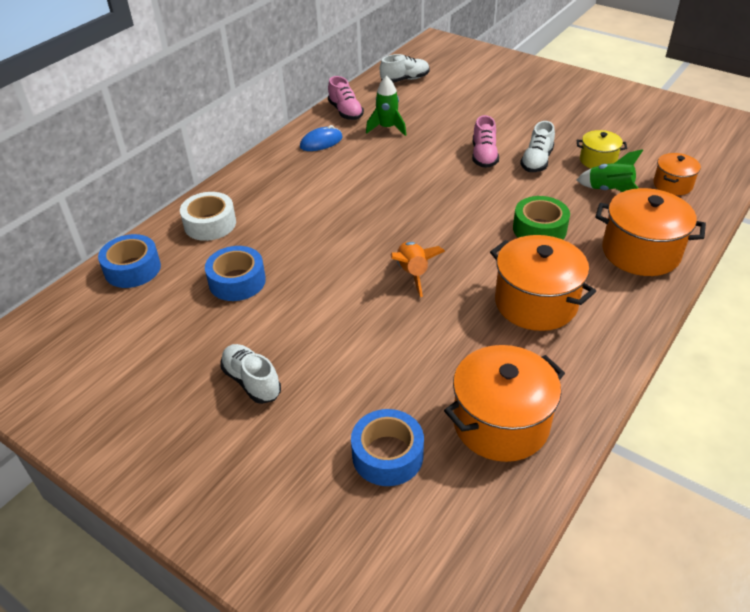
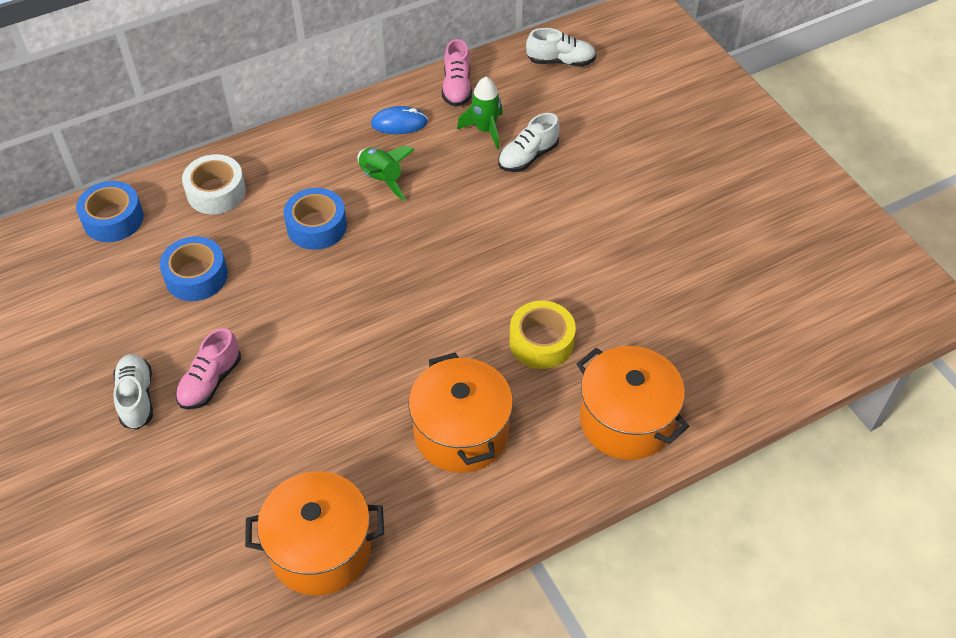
camera: 25 degrees right, 10 degrees up
blue tape [351,409,424,486] -> blue tape moved to [284,188,347,250]
orange rocket [391,241,445,297] -> none
pink shoe [472,115,499,168] -> pink shoe moved to [176,328,241,409]
green tape [513,196,570,240] -> yellow tape [509,301,576,369]
white shoe [520,121,555,172] -> white shoe moved to [498,113,560,172]
yellow pot [577,130,627,169] -> none
green rocket [577,149,643,192] -> green rocket moved to [357,146,415,201]
orange pot [653,153,701,195] -> none

